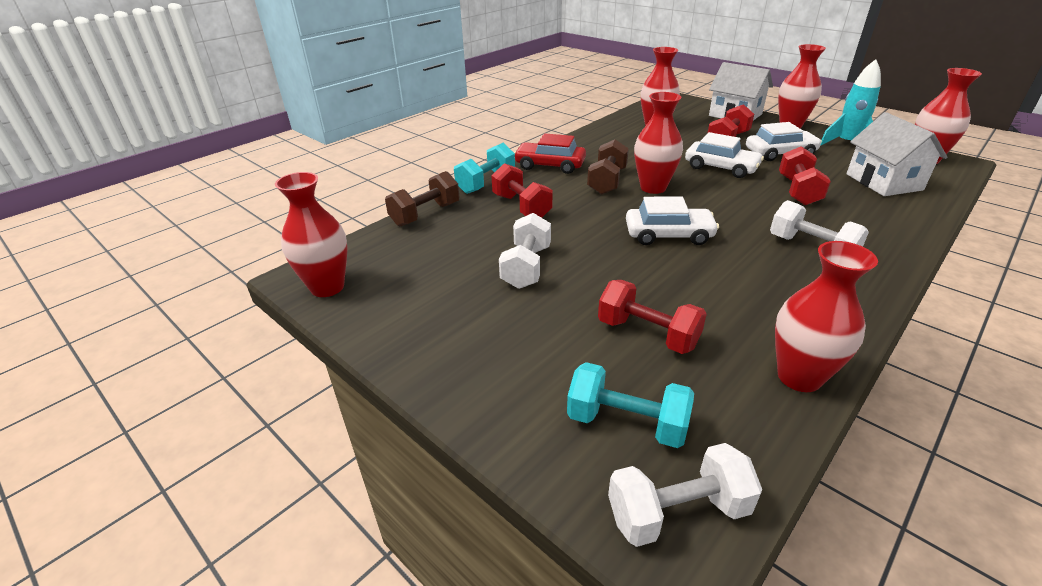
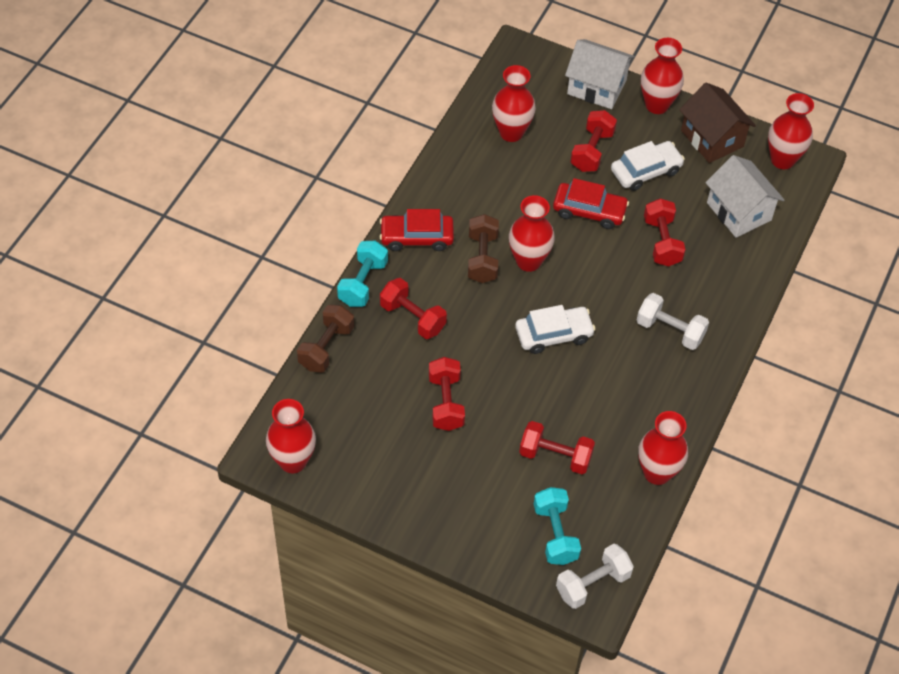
camera: 20 degrees left, 20 degrees up
white dumbbell [499,213,551,289] -> red dumbbell [429,357,465,431]
turquoise dumbbell [567,362,694,448] -> turquoise dumbbell turned 75 degrees clockwise [534,487,581,565]
white car [685,132,764,178] -> red car [553,178,629,229]
turquoise rocket [820,59,881,146] -> brown house [679,82,756,163]

